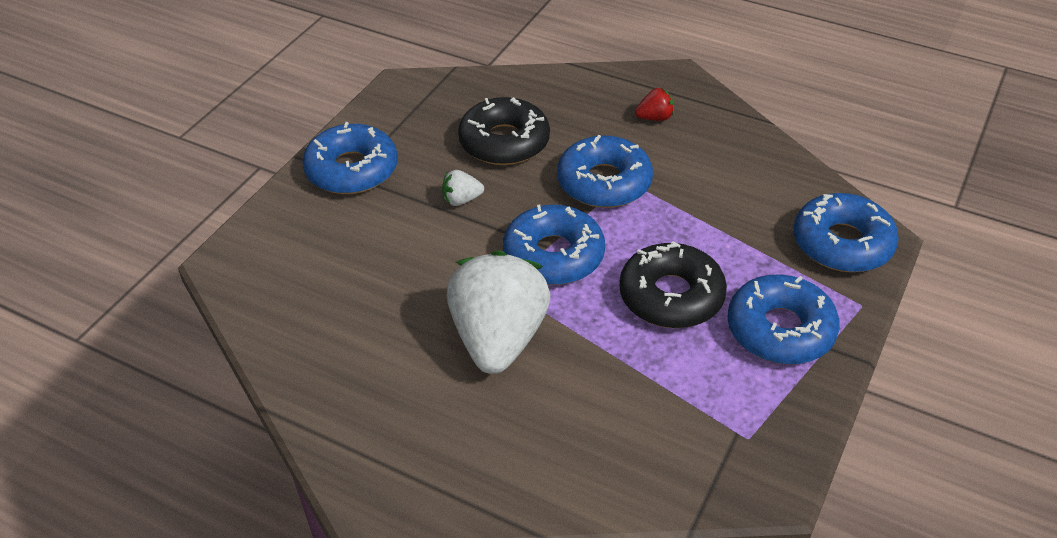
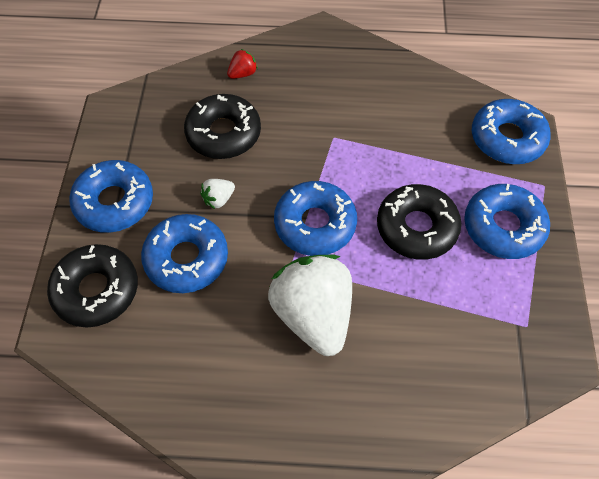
camera: 25 degrees left, 15 degrees up
blue donut [557,135,653,208] -> blue donut moved to [141,214,228,293]
red strawberry [635,88,674,121] -> red strawberry moved to [227,49,258,79]
none -> black donut [47,244,138,327]

